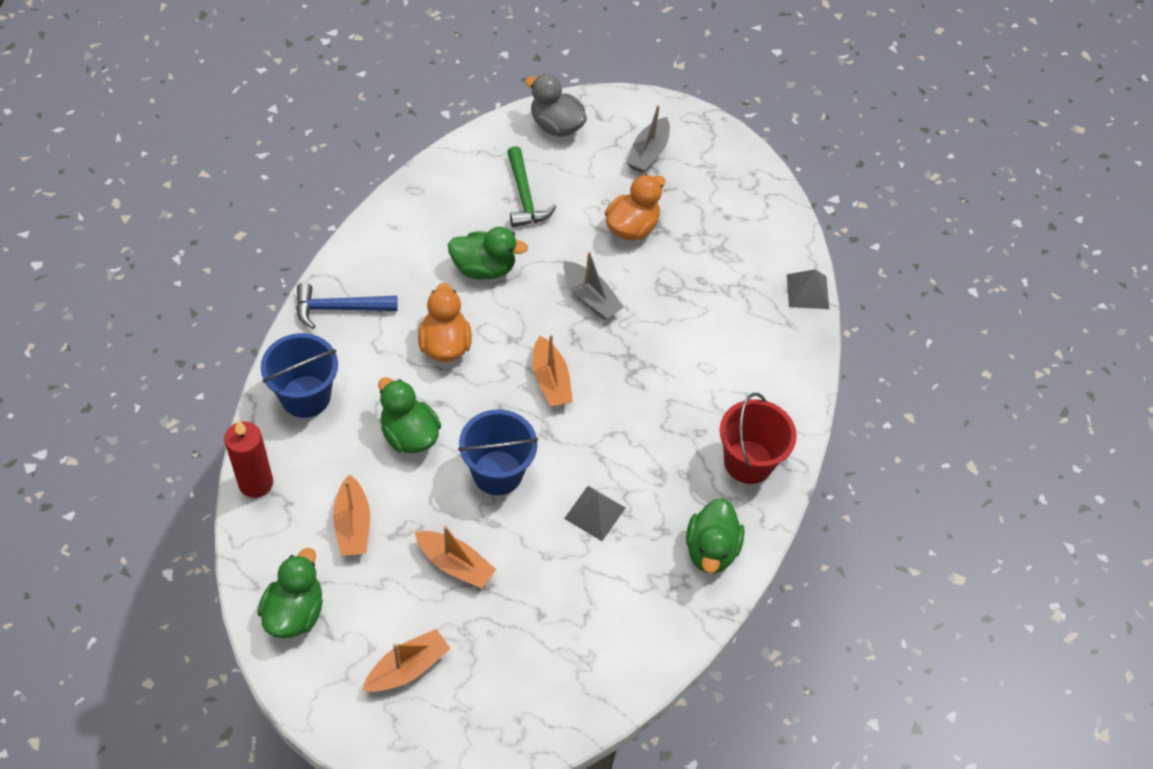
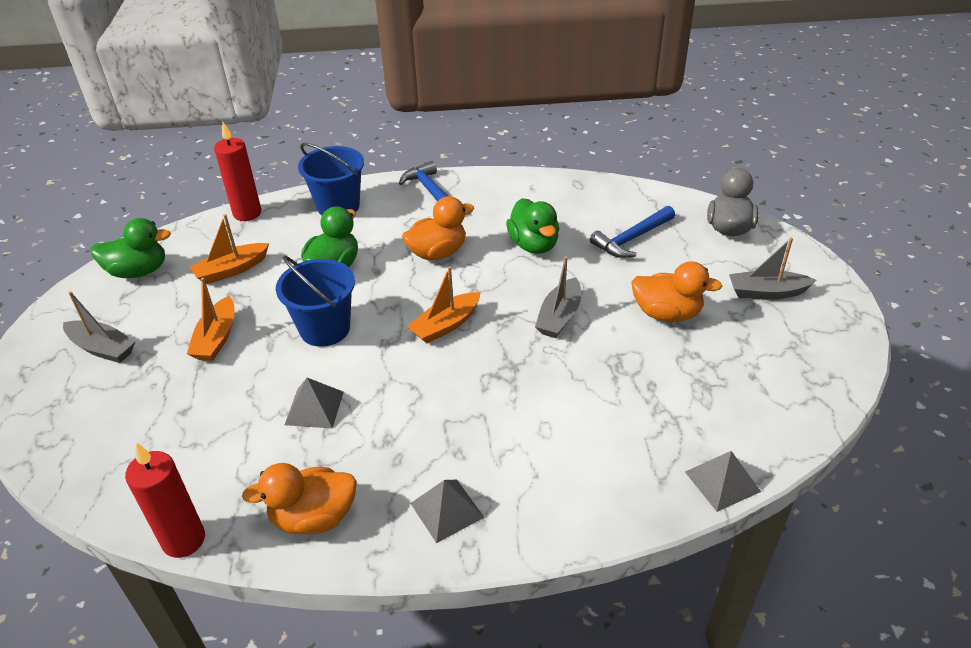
camera: 70 degrees right, 15 degrees down
orange boat [362,629,450,692] -> grey boat [63,291,135,363]
green hammer [507,146,557,227] -> blue hammer [590,206,675,258]
green duck [686,498,744,573] -> orange duck [242,463,357,535]
red bucket [720,393,797,484] -> grey pyramid [410,480,485,543]
none -> red candle [125,442,205,558]

